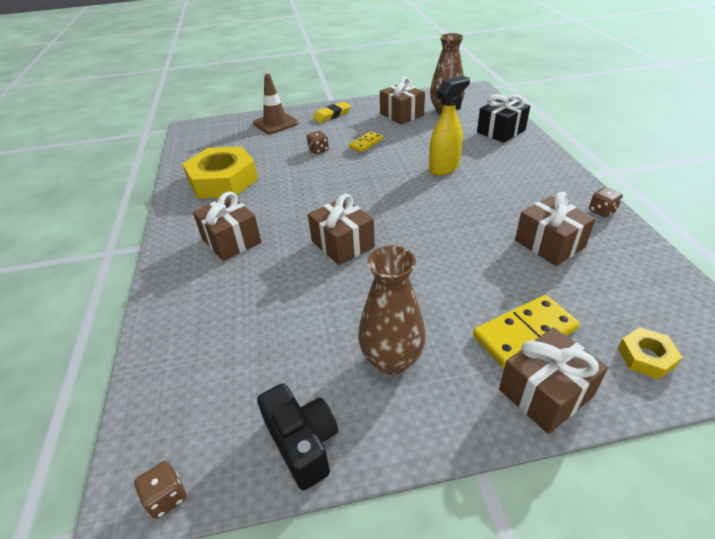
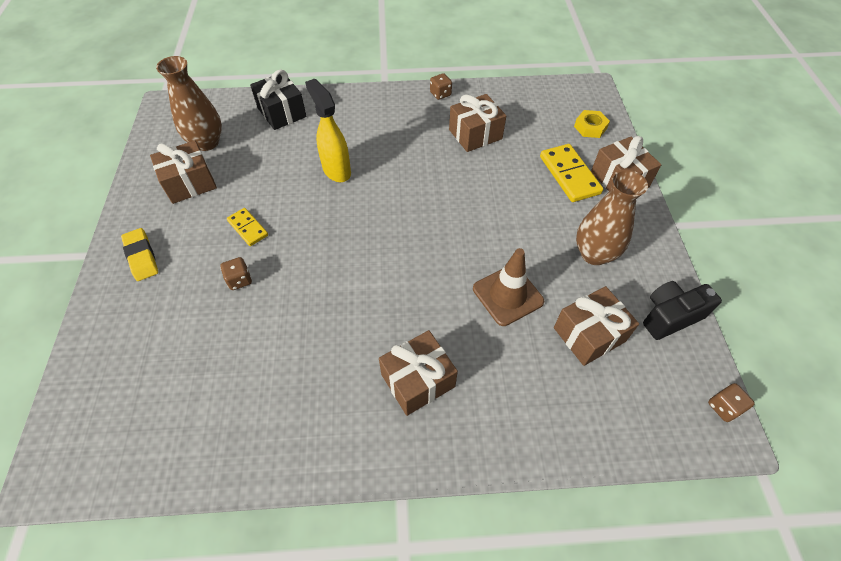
camera: 85 degrees left, 15 degrees up
yellow nut [182,146,258,199] -> none
brown traffic cone [253,74,299,134] -> brown traffic cone moved to [473,248,544,326]
brown gift [308,194,375,265] -> brown gift moved to [554,286,639,366]

